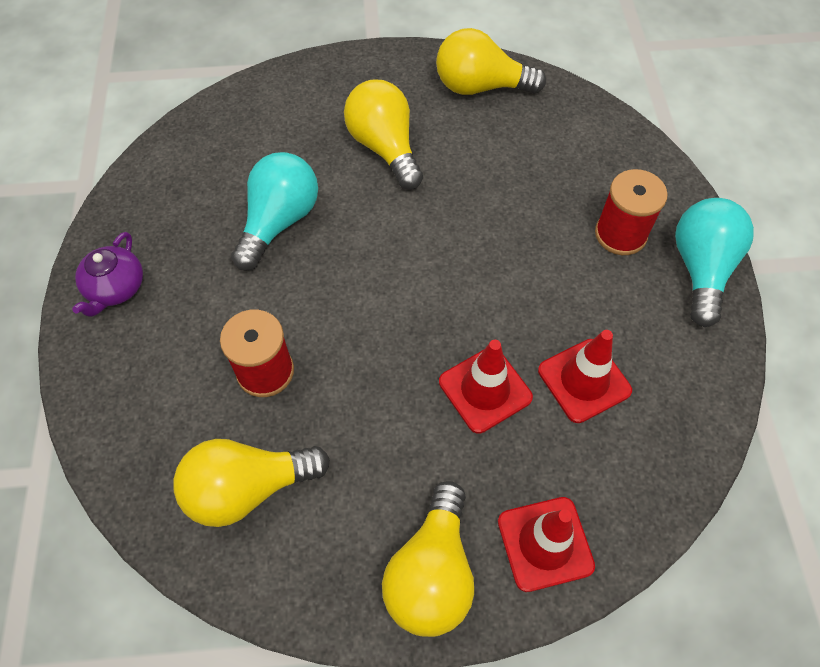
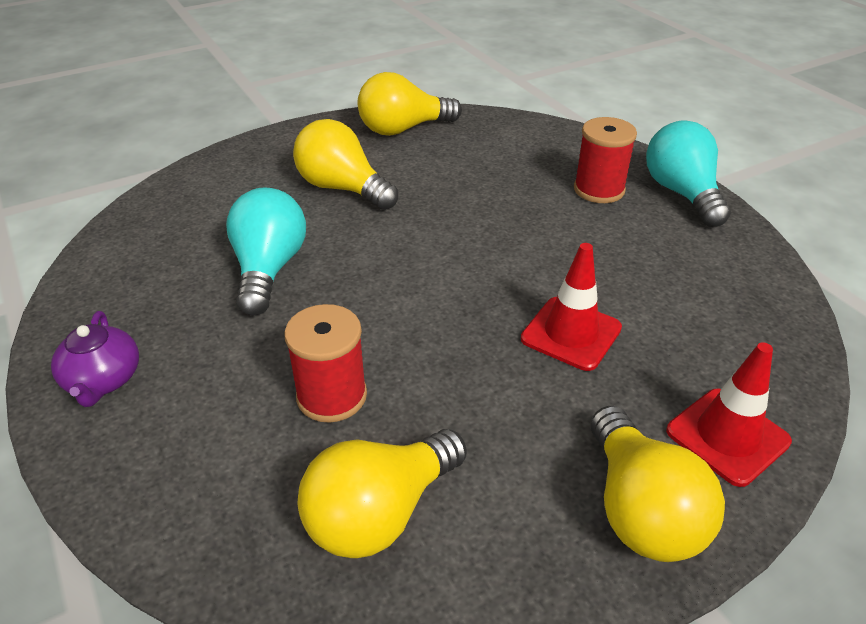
camera: 25 degrees left, 20 degrees down
red traffic cone [538,330,632,423] -> none

